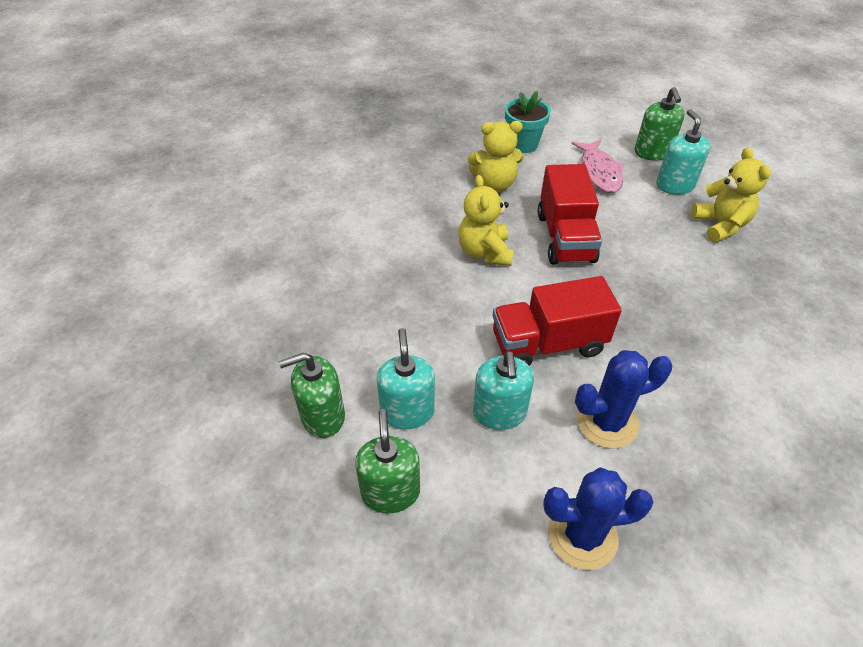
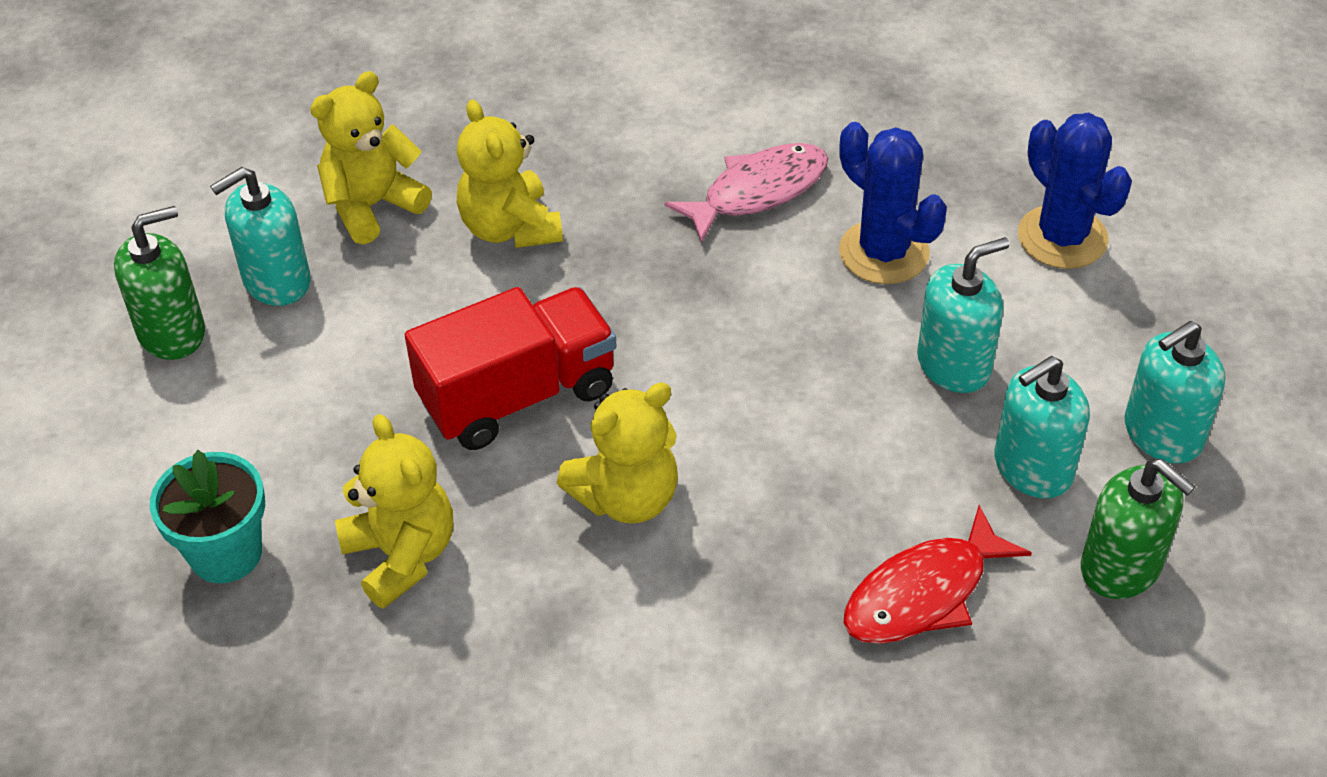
camera: 115 degrees left, 0 degrees up
green soap dispenser [355,409,420,513] -> turquoise soap dispenser [1124,321,1225,464]
red truck [493,276,622,366] -> none
pink fish [572,139,624,193] -> pink fish moved to [664,143,828,243]
none -> yellow teddy bear [457,99,563,248]
none -> red fish [844,505,1032,644]

